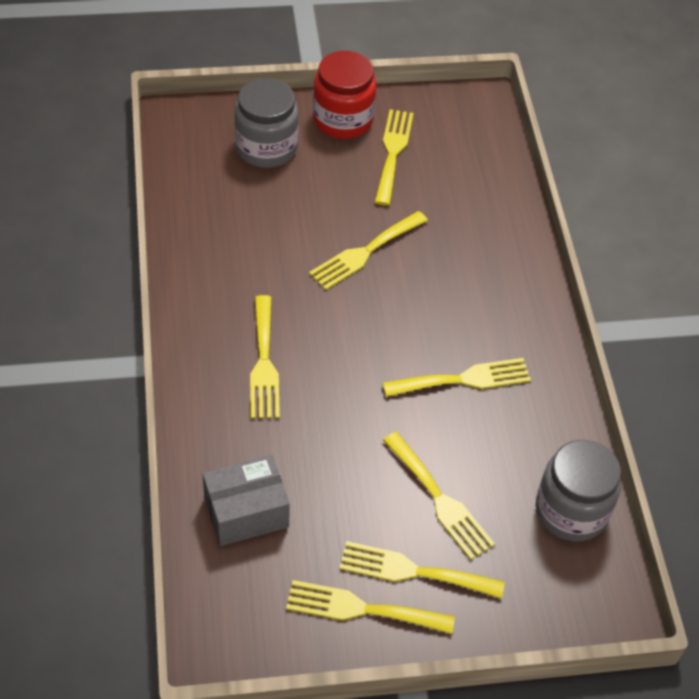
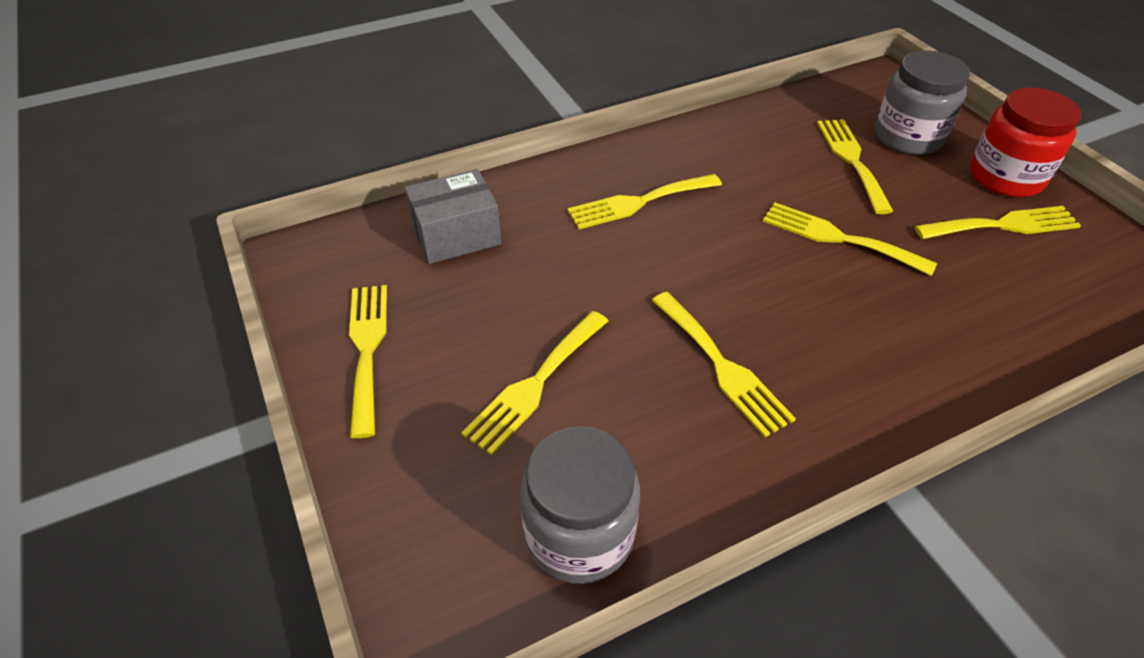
camera: 75 degrees right, 5 degrees down
grey box [203,455,290,546] -> grey box turned 75 degrees counterclockwise [404,169,501,264]
yellow fork [339,541,505,599] -> yellow fork moved to [817,119,893,214]

